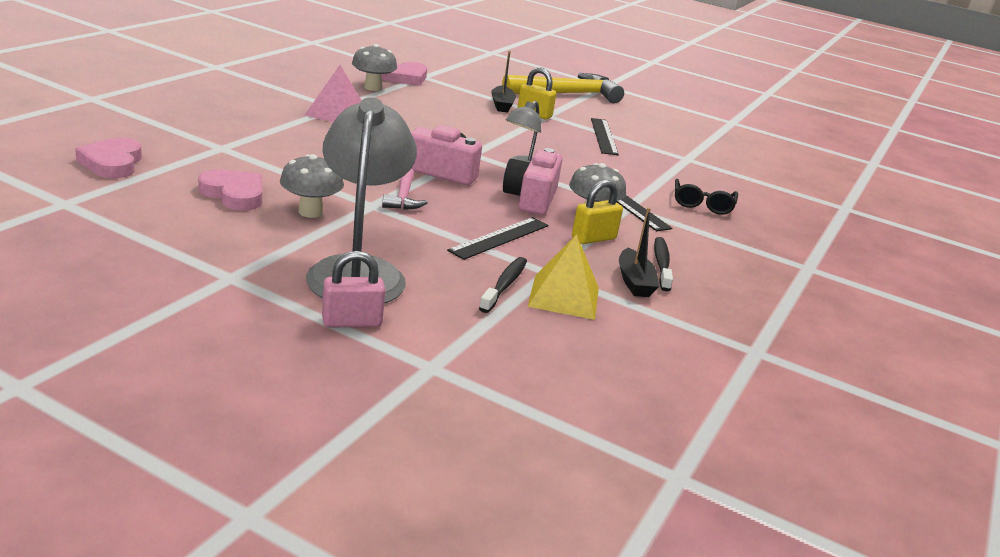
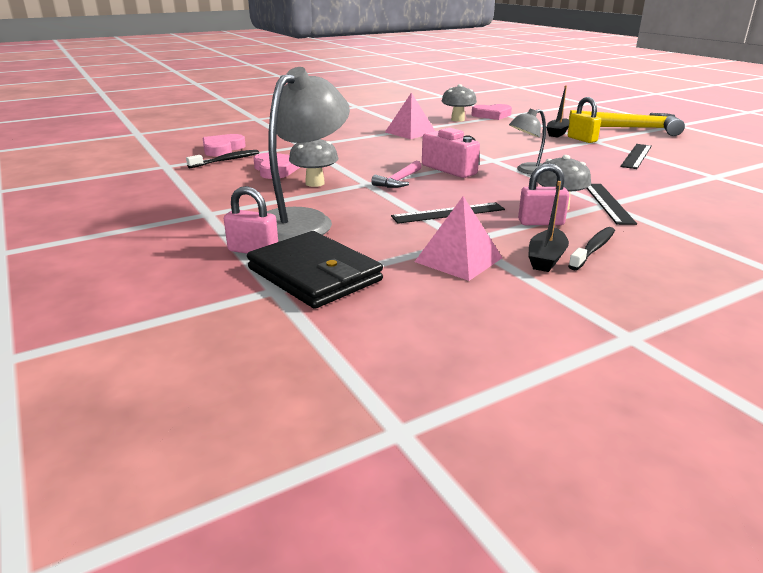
camera: 35 degrees right, 0 degrees up
black toothbrush [479,257,527,313] -> black toothbrush moved to [186,150,259,168]
pink camera [503,148,563,215] -> none
yellow pyramid [528,234,599,320] -> pink pyramid [415,196,502,281]
yellow padlock [572,180,623,244] -> pink padlock [518,163,570,225]
black glasses [675,179,738,215] -> none
none -> black wallet [247,231,383,309]

